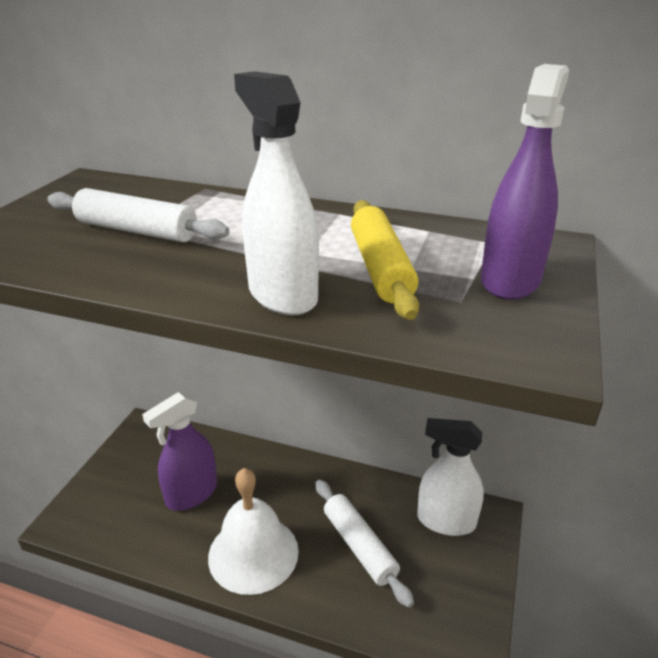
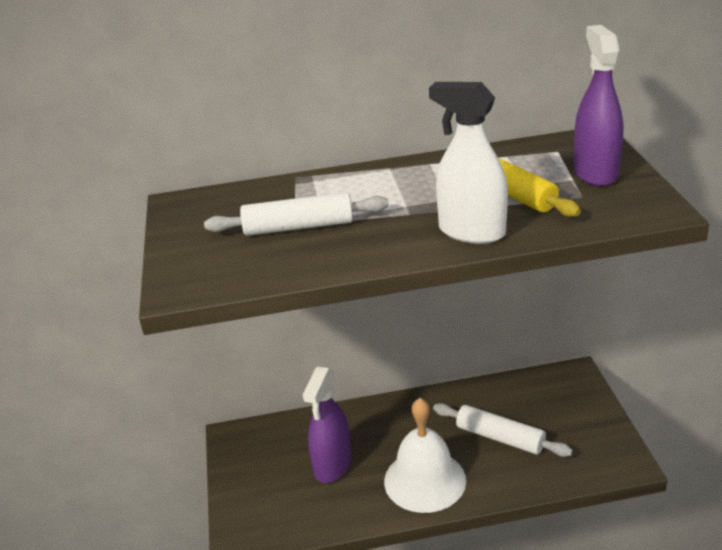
camera: 25 degrees left, 0 degrees up
white spray bottle [417,418,484,536] -> none

